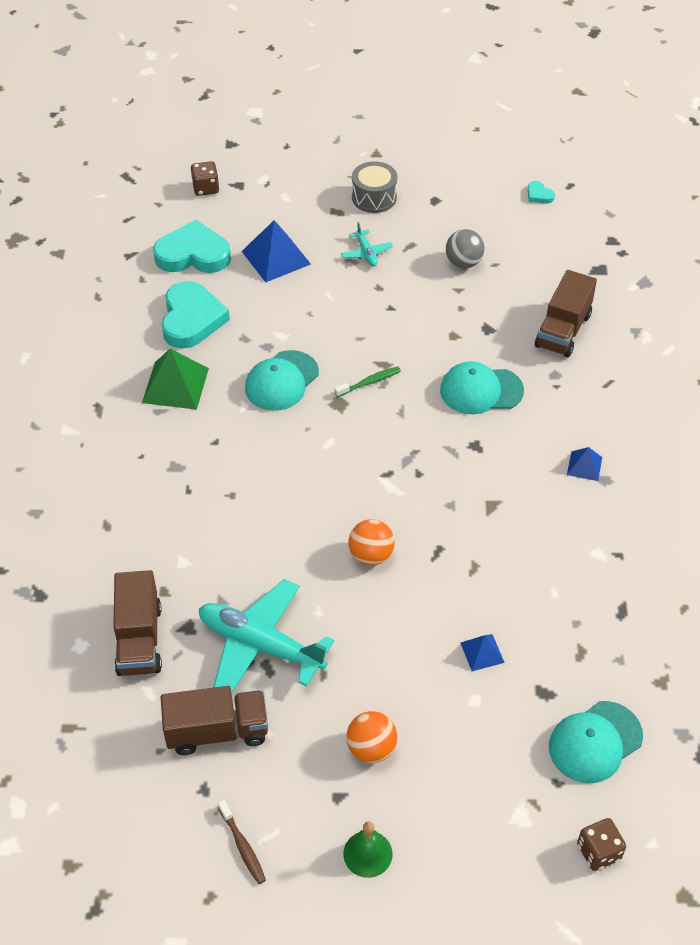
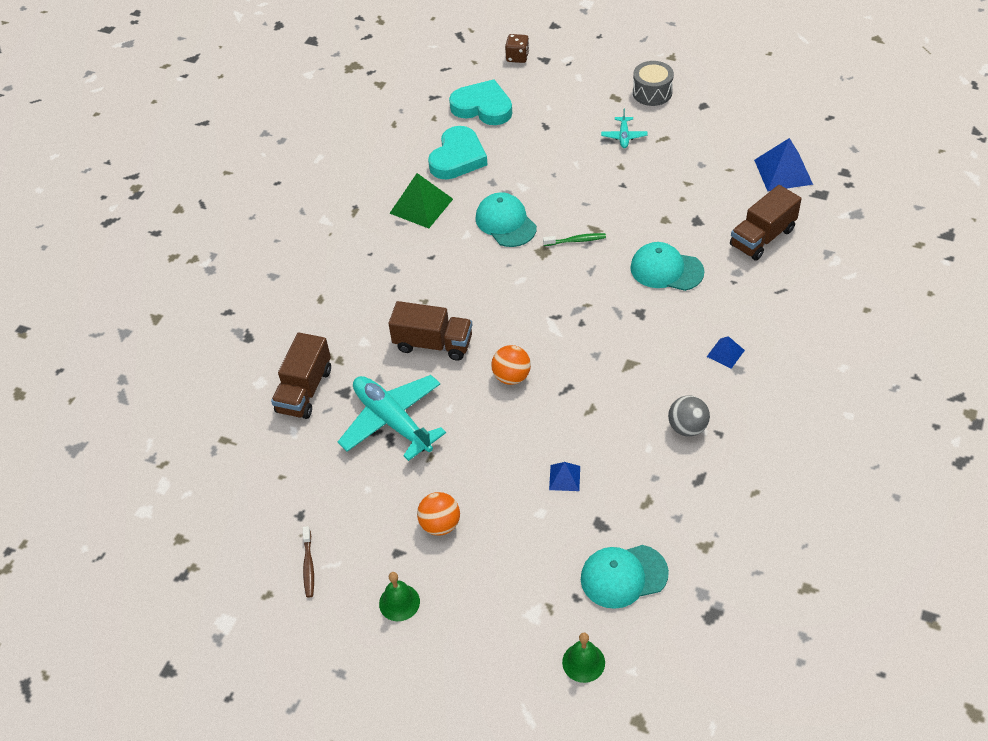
camera: 25 degrees right, 0 degrees up
brown truck [160,686,268,755] -> brown truck moved to [388,301,472,361]
blue pyramid [242,220,311,282] -> blue pyramid moved to [754,138,813,191]
turquoise cap [245,350,319,411] -> turquoise cap turned 90 degrees clockwise [475,192,537,247]
grey ball [446,229,484,268] -> grey ball moved to [668,396,710,436]
turquoise heart [527,181,555,204] -> none
brown dice [577,818,626,871] -> green bell [562,633,605,683]

